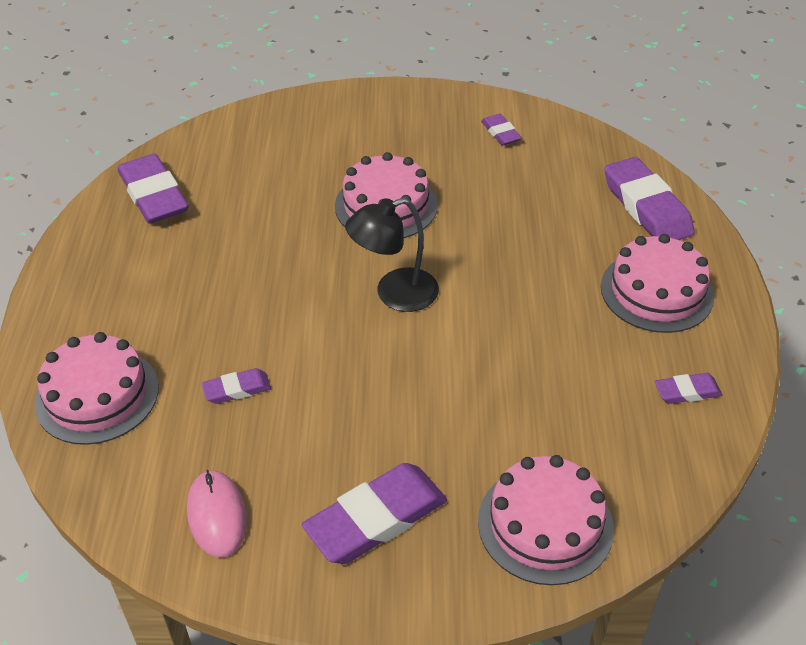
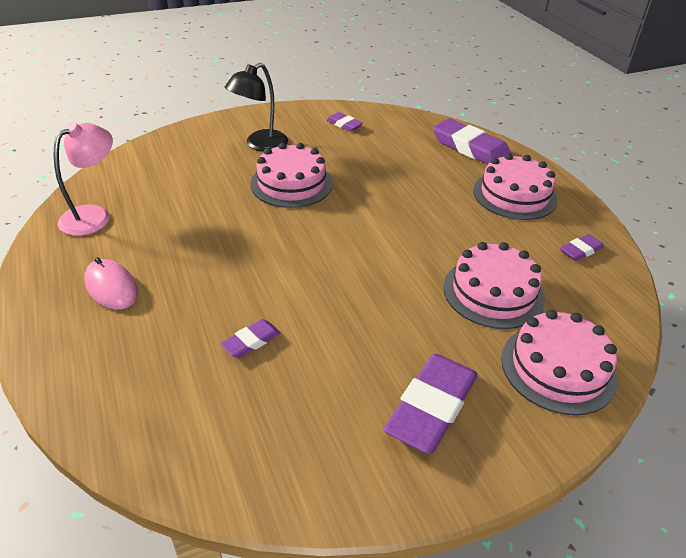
camera: 25 degrees left, 5 degrees down
pink cake [34,332,159,445] -> pink cake moved to [443,242,545,329]
purple eraser [118,154,189,224] -> pink lamp [54,122,113,236]
pink mouse [187,470,247,557] -> pink mouse moved to [84,257,138,309]
black lamp [345,198,439,312] -> black lamp moved to [225,63,288,152]

